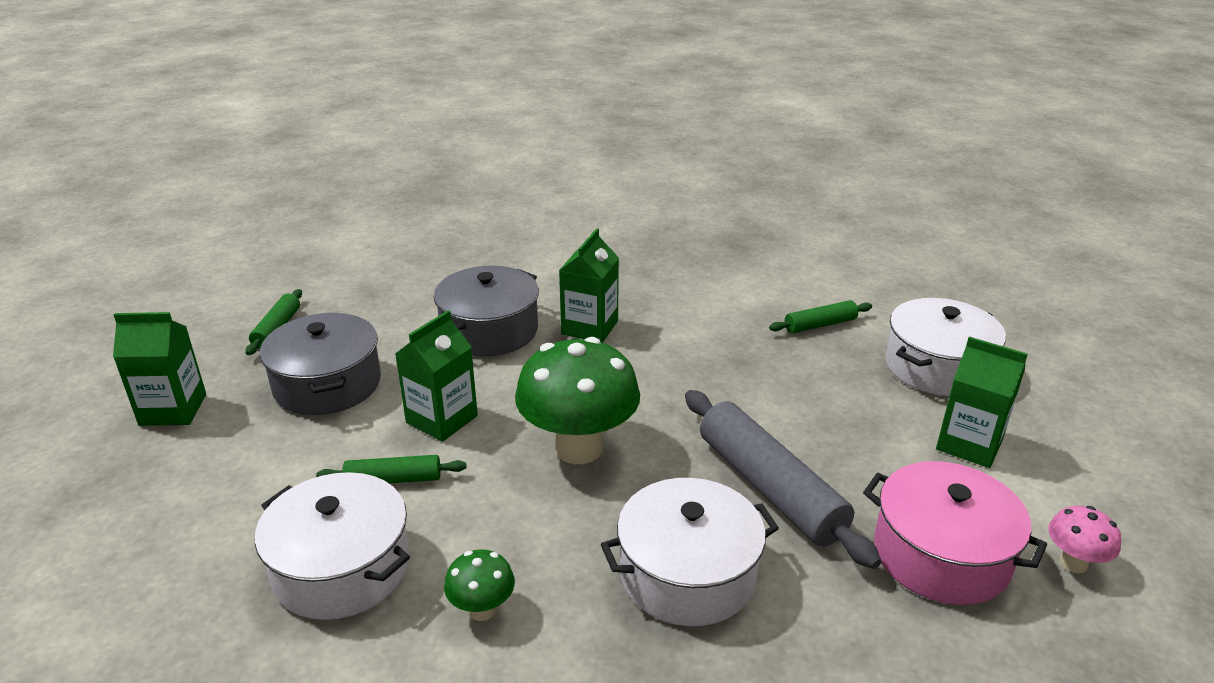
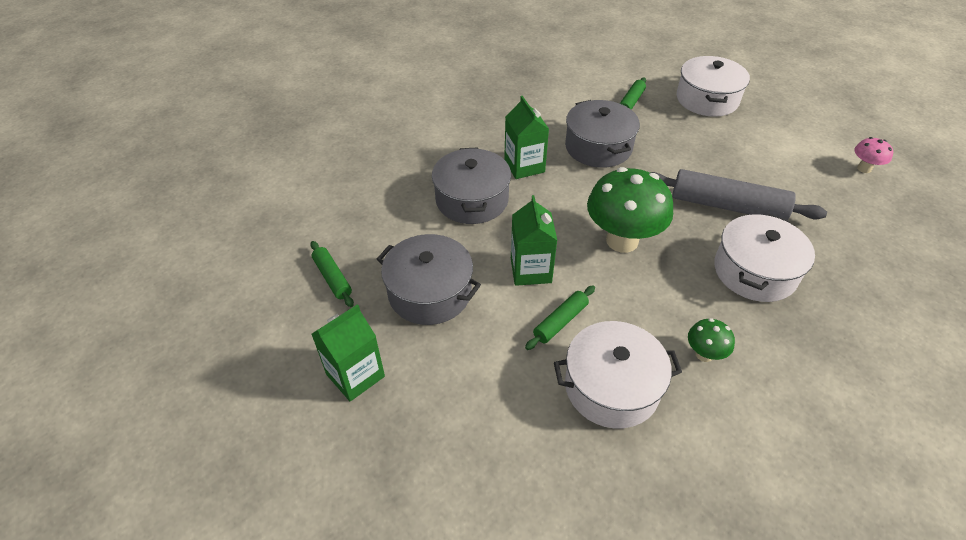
camera: 40 degrees left, 15 degrees up
pink pot [863,461,1047,605] -> none
green carton [936,337,1028,468] -> none
none -> grey pot [565,100,640,168]

